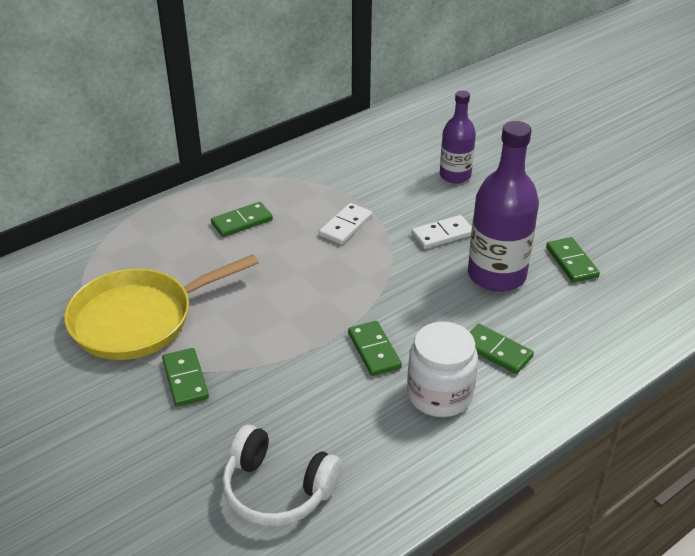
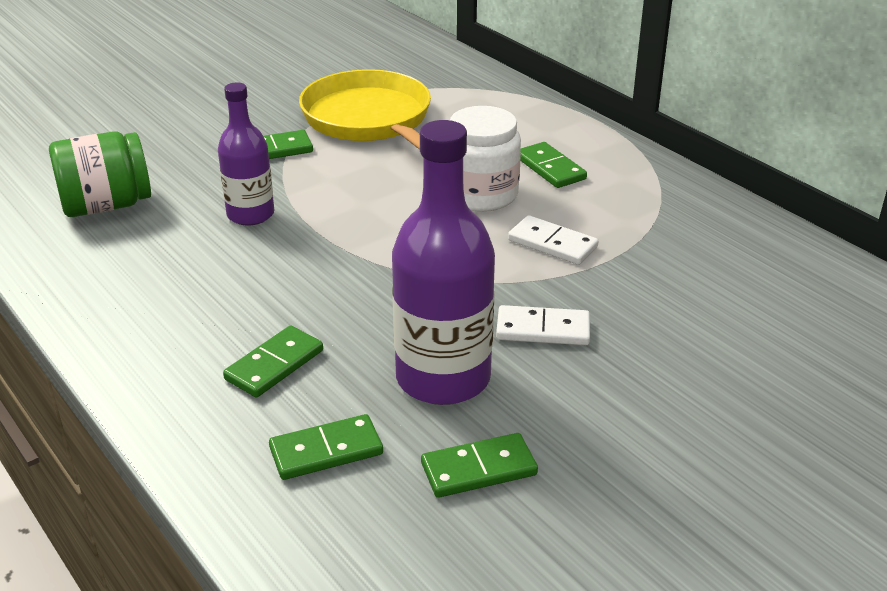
camera: 90 degrees right, 5 degrees down
white headphones [222,425,342,526] -> green jar [49,131,151,217]
green domino [348,321,402,376] -> green domino moved to [269,414,383,480]
white jar [407,322,478,417] -> white jar moved to [450,106,521,212]
white domino [412,215,472,249] -> white domino turned 60 degrees counterclockwise [496,305,590,345]
purple bottle [440,90,476,183] -> purple bottle moved to [218,82,274,225]

